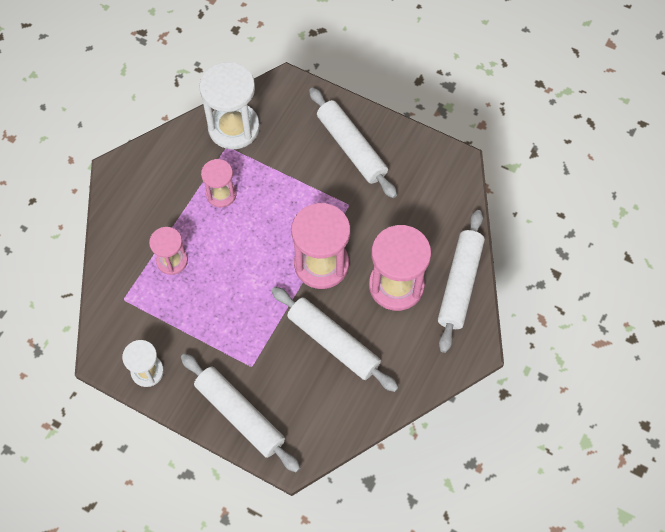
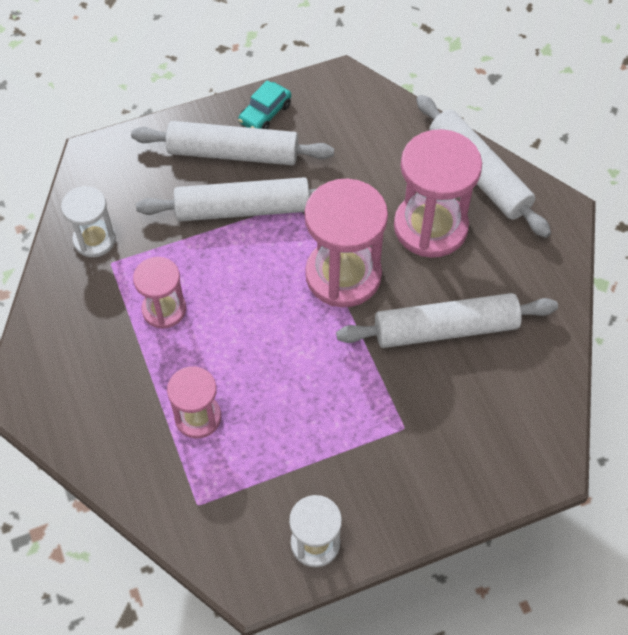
camera: 50 degrees left, 5 degrees down
white rolling pin [181,353,300,472] -> white rolling pin moved to [136,177,316,221]
white hourglass [199,62,260,150] -> white hourglass [61,186,116,257], size x0.57
none -> turquoise car [238,80,291,129]

